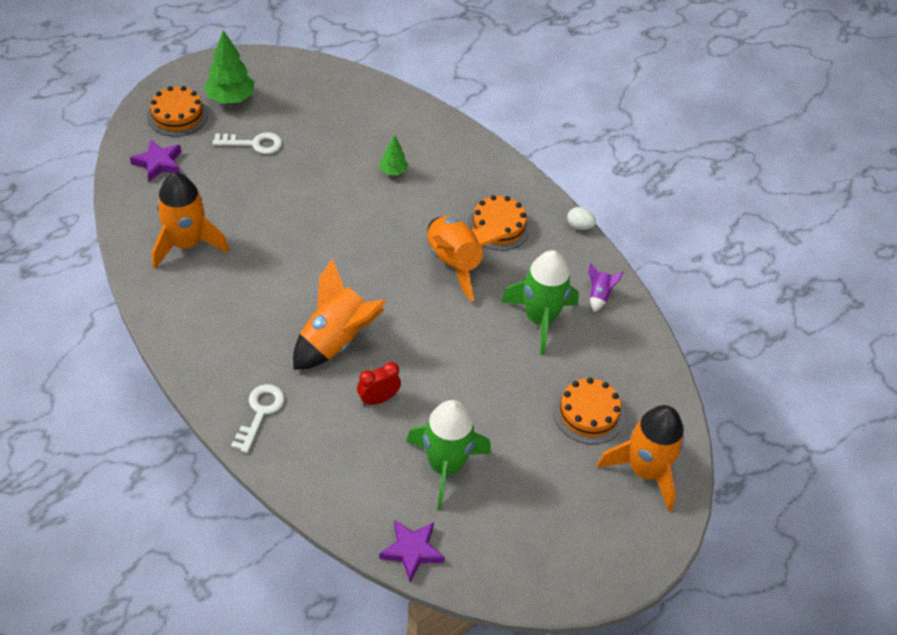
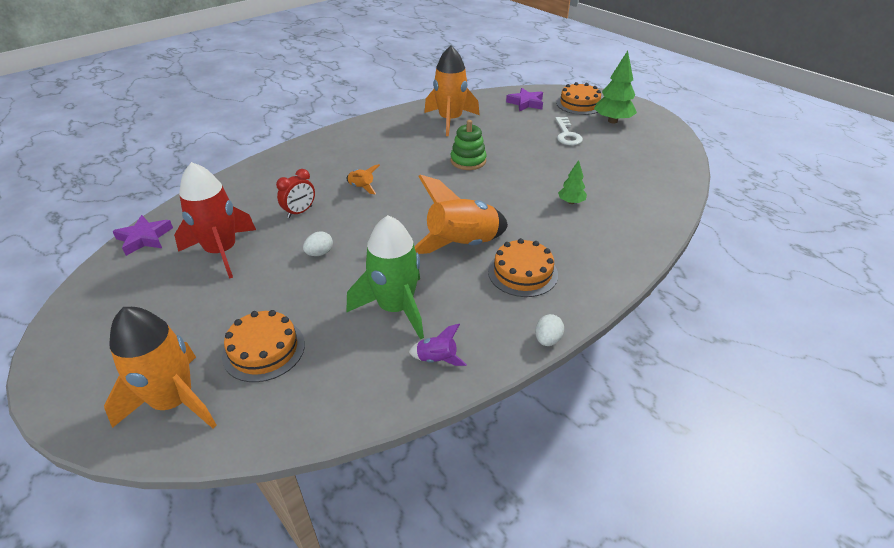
camera: 90 degrees right, 10 degrees down
white key [231,384,285,453] -> none
orange rocket [293,258,386,370] -> orange rocket [347,164,380,194], size x0.44
red clock [357,362,401,406] -> red clock turned 75 degrees clockwise [276,169,315,218]
green rocket [406,400,491,510] -> red rocket [174,162,256,279]
none -> white egg [303,231,333,256]
none -> green stacking toy [451,120,487,170]

